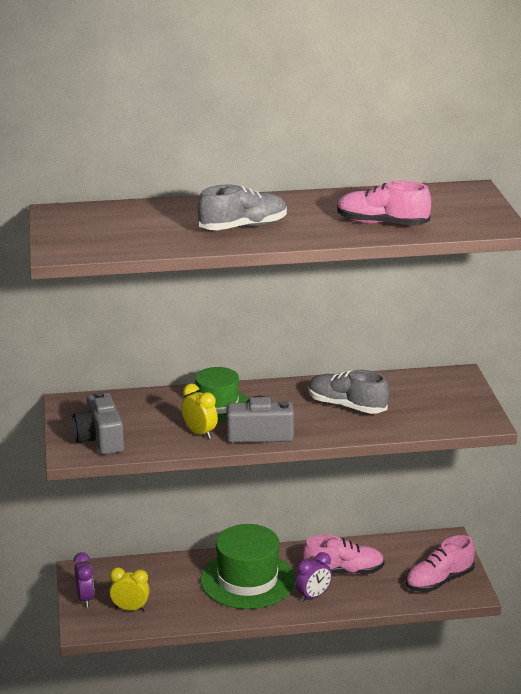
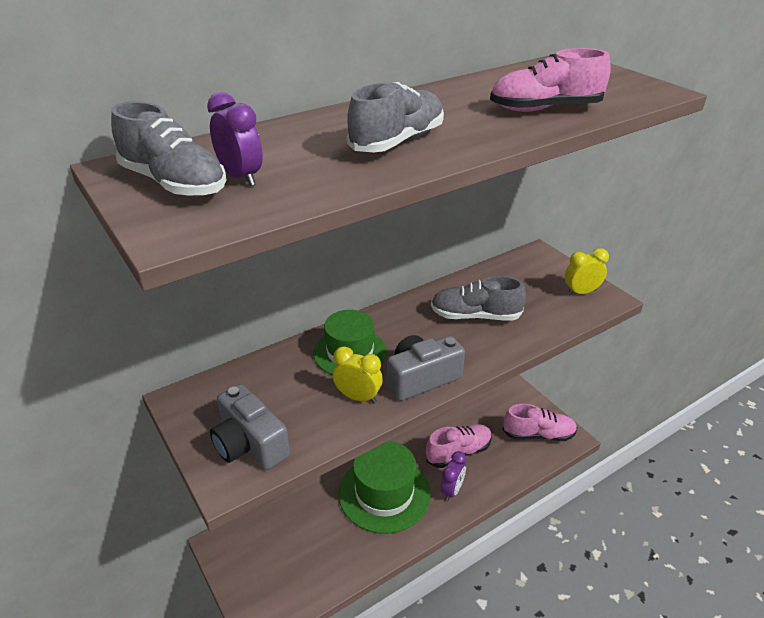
camera: 25 degrees left, 10 degrees up
purple clock [74,552,94,607] -> purple clock moved to [207,92,263,186]
yellow clock [110,567,150,611] -> yellow clock moved to [565,248,609,296]
pink shoe [406,535,475,592] -> pink shoe turned 120 degrees counterclockwise [503,404,577,441]
none -> grey shoe [111,101,227,197]

